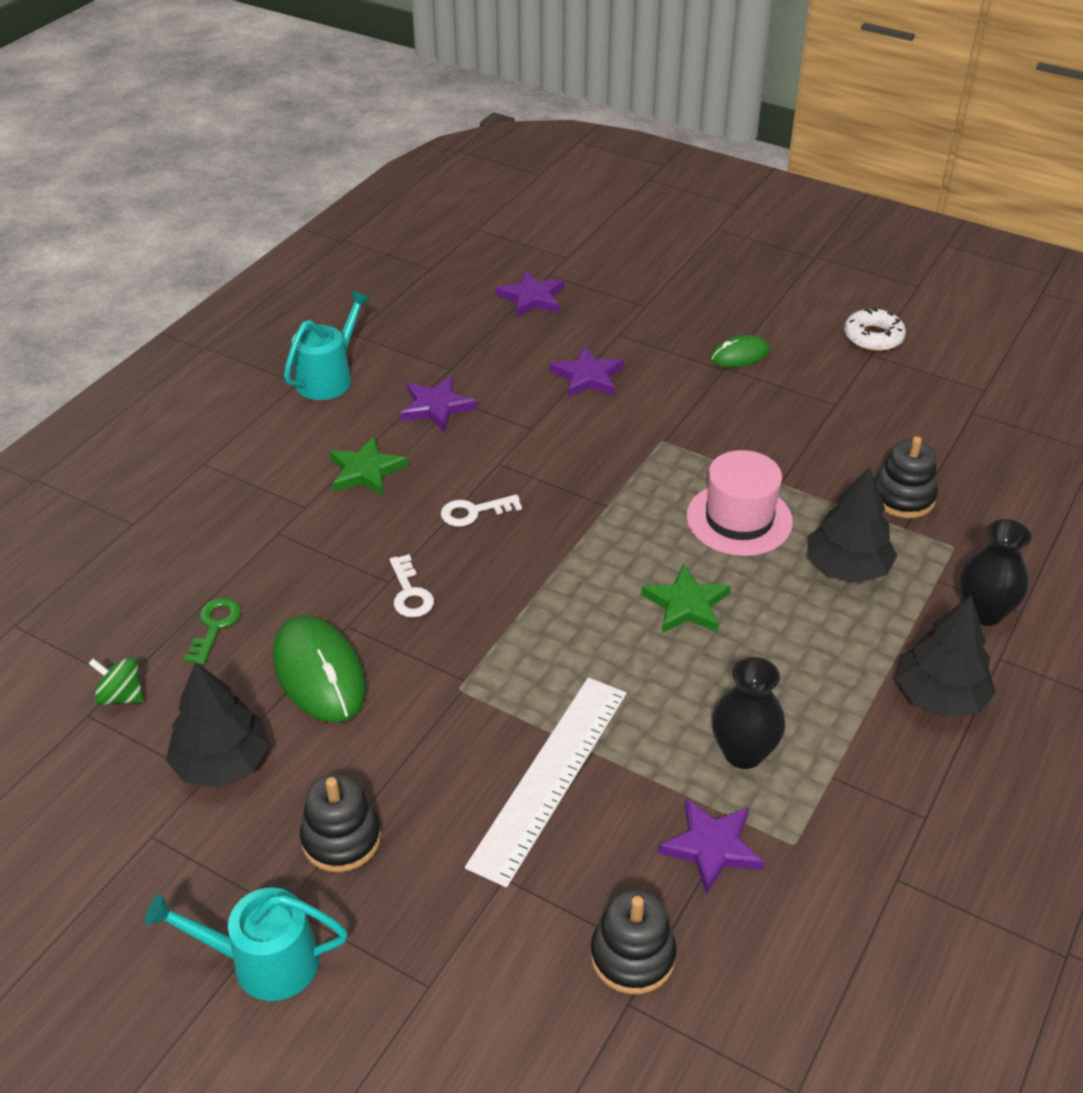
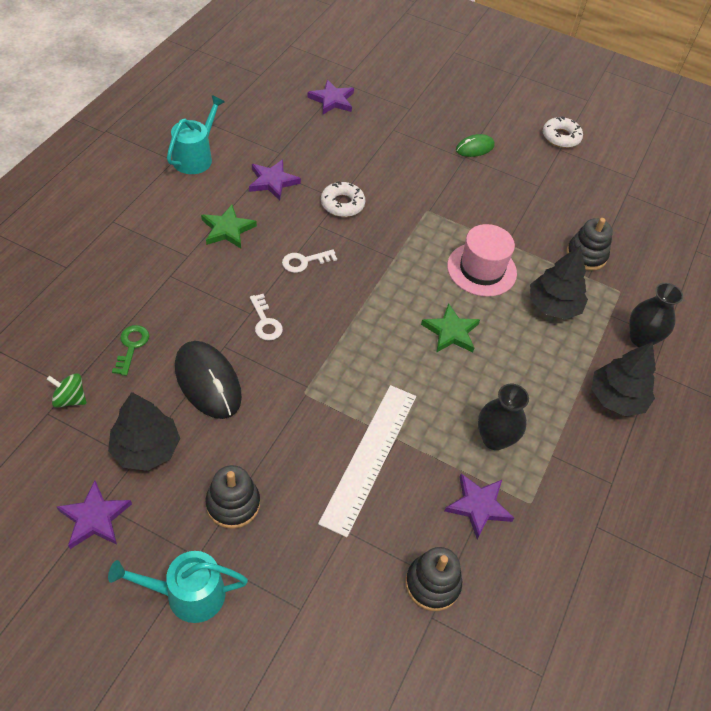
camera: 10 degrees left, 10 degrees up
green mouse [273,615,366,723] -> black mouse [175,341,242,419]
purple star [550,346,624,398] -> purple star moved to [57,481,132,549]
none -> white donut [321,181,365,217]

